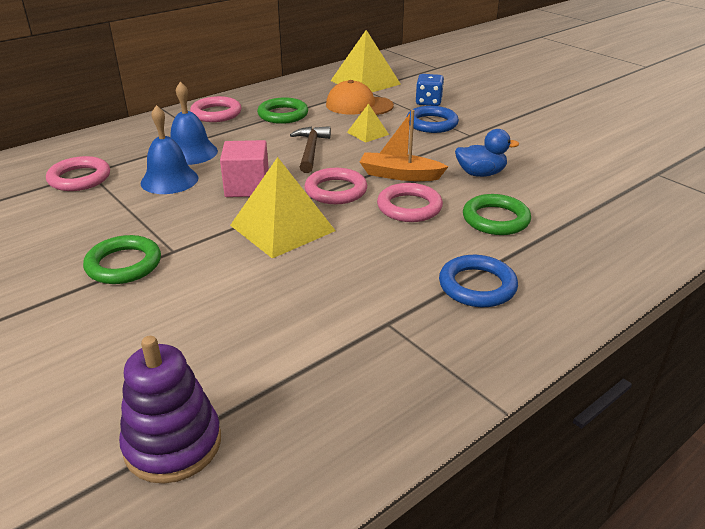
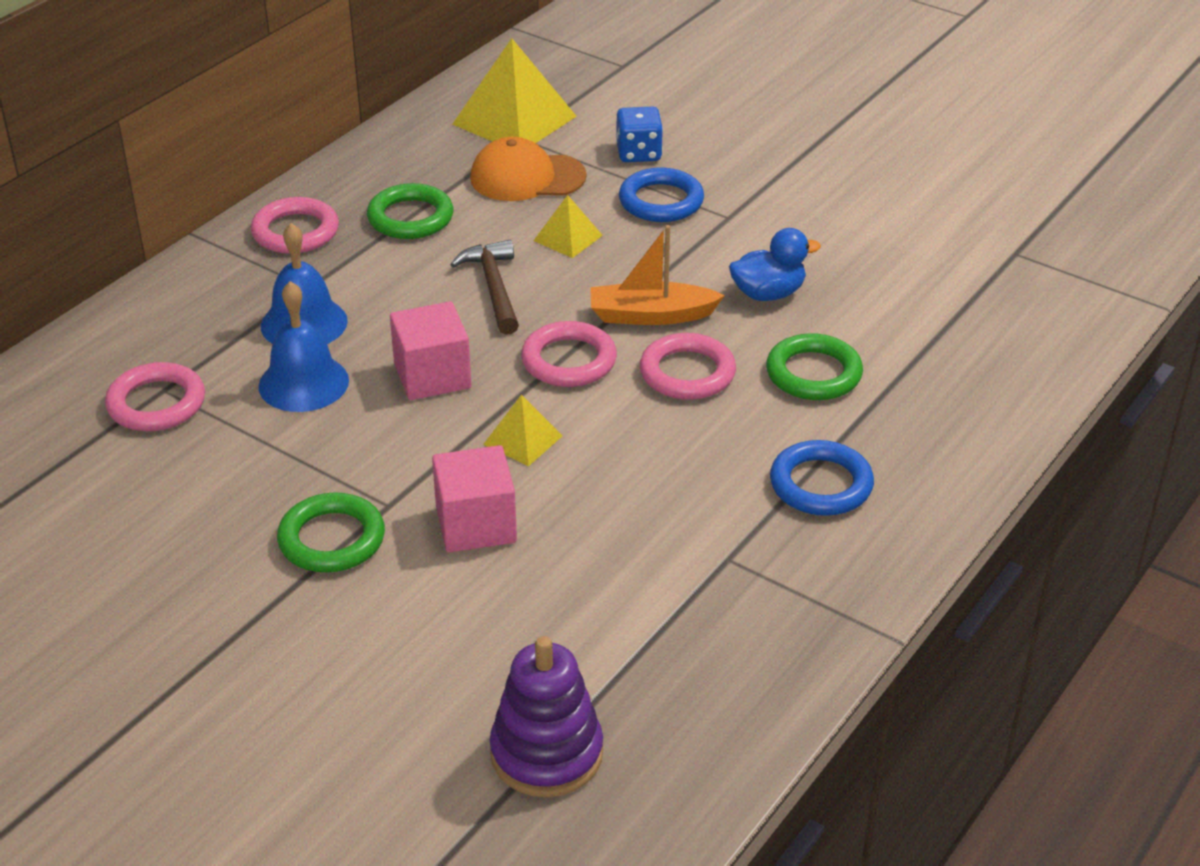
camera: 15 degrees left, 5 degrees up
yellow pyramid [230,157,336,258] -> yellow pyramid [483,394,563,466], size x0.51
none -> pink cube [432,445,517,553]

